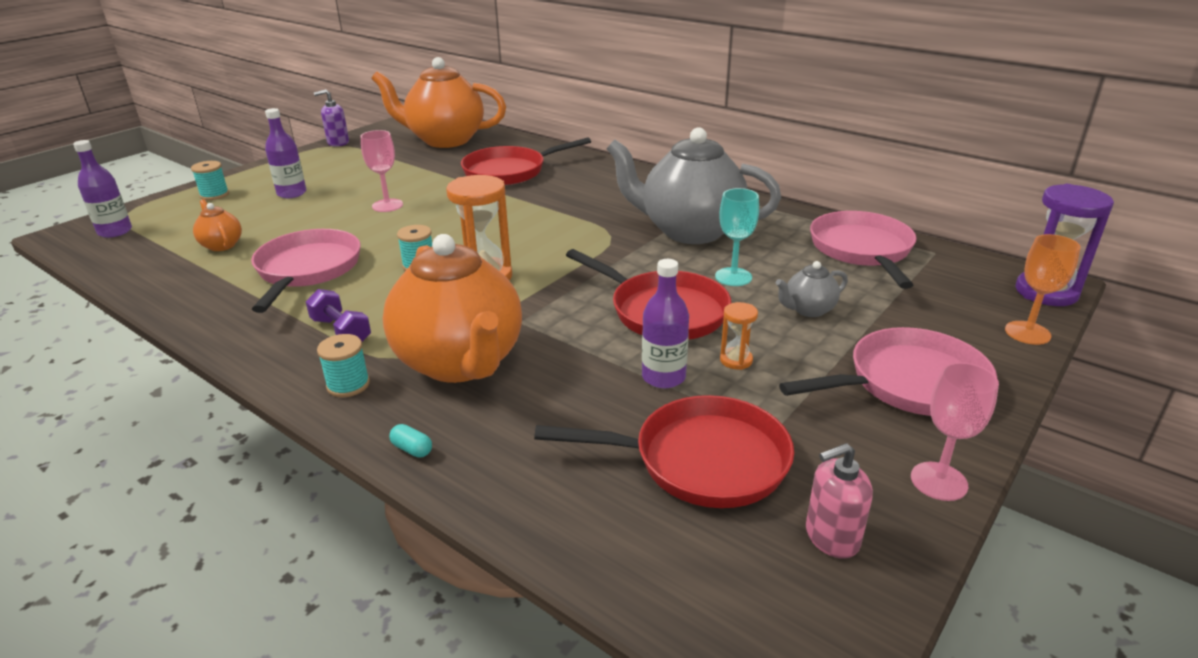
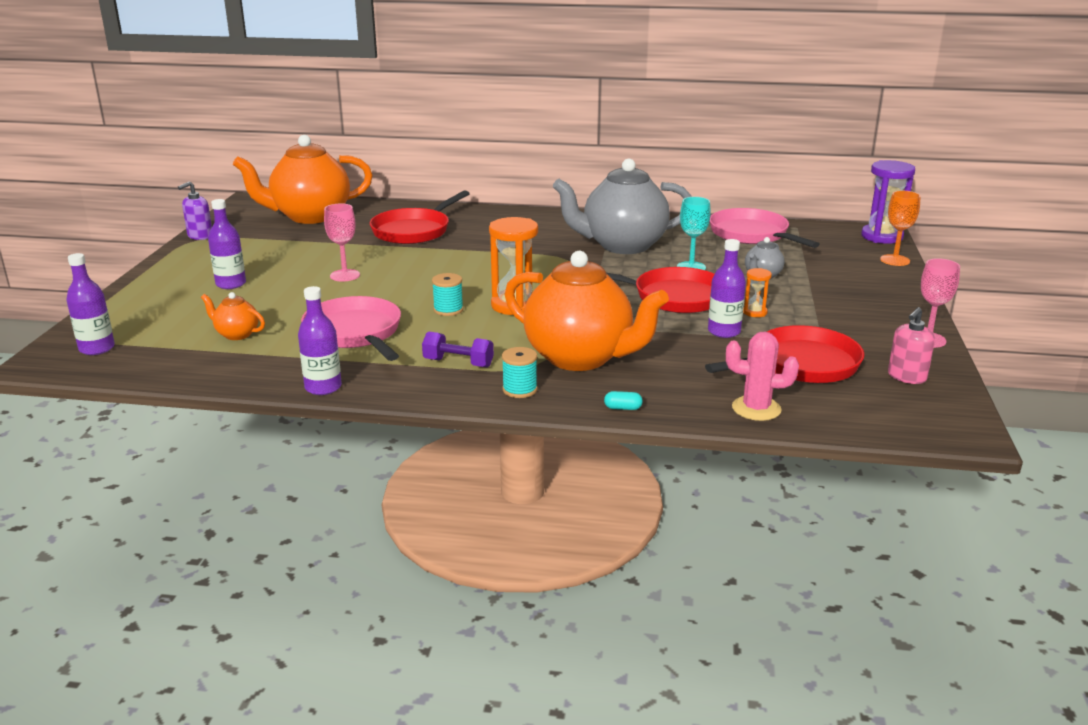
camera: 30 degrees left, 5 degrees down
turquoise spool [191,161,229,200] -> none
pink pan [779,327,997,416] -> none
none -> purple bottle [298,286,342,395]
none -> pink cactus [726,331,799,421]

